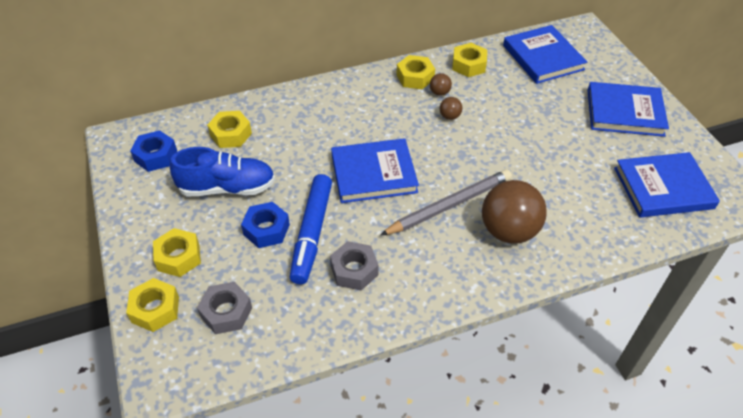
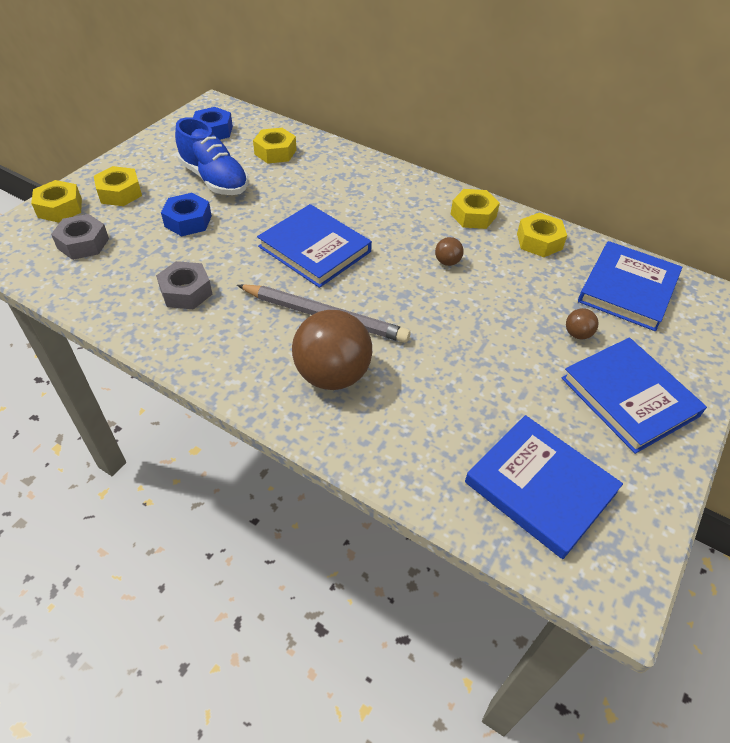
camera: 50 degrees right, 0 degrees up
blue marker [290,174,332,284] -> none
brown ball [430,73,452,96] -> brown ball moved to [566,308,599,339]

